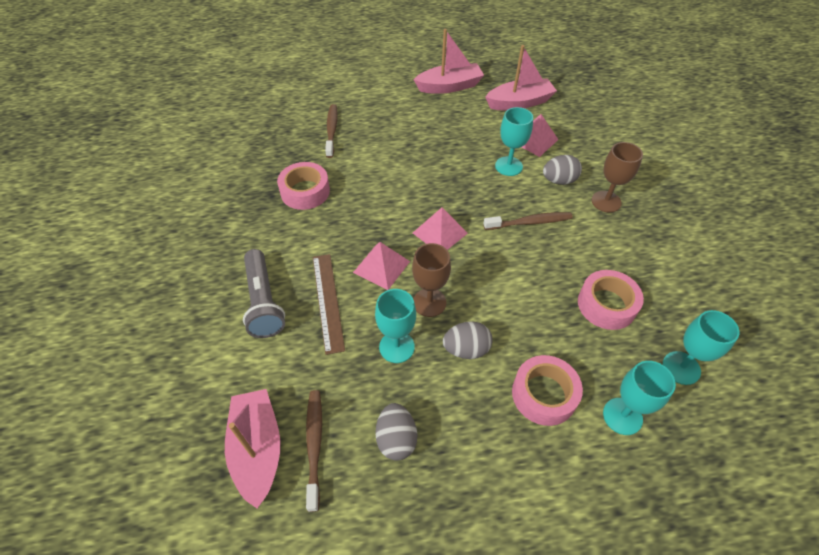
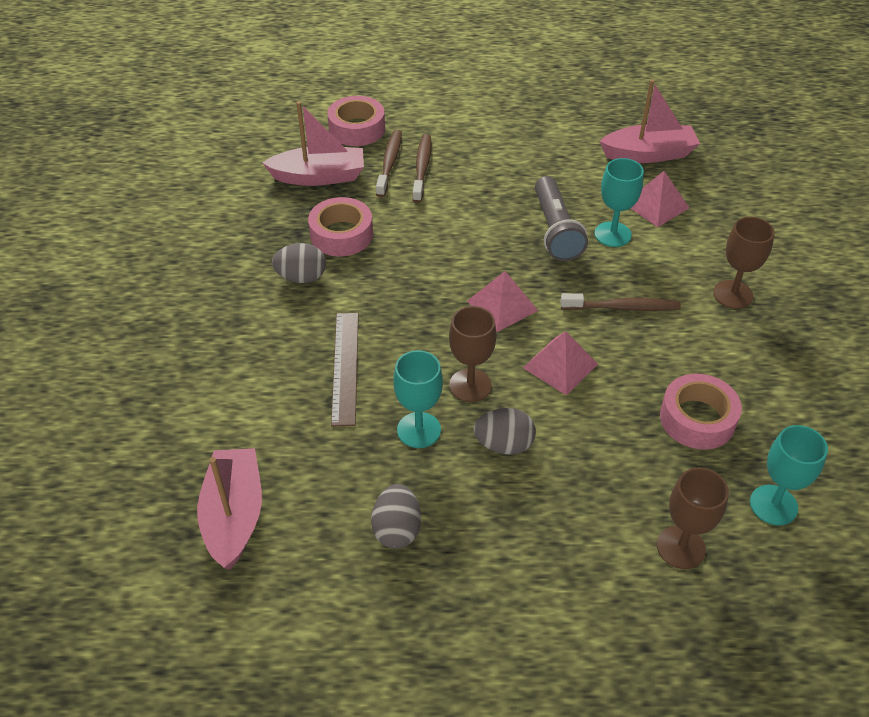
camera: 10 degrees right, 5 degrees down
grey flashlight [243,249,285,338] -> grey flashlight moved to [535,176,588,261]
brown toothbrush [306,390,322,512] -> brown toothbrush moved to [412,134,431,203]
pink pyramid [353,242,410,290] -> pink pyramid moved to [523,331,598,396]
pink boat [414,29,484,94] -> pink boat moved to [262,101,364,186]
pink tape [512,355,583,426] -> pink tape moved to [327,96,385,146]
grey egg [543,155,582,185] -> grey egg moved to [272,243,326,283]
turquoise goblet [603,361,676,435] -> brown goblet [657,467,729,569]

